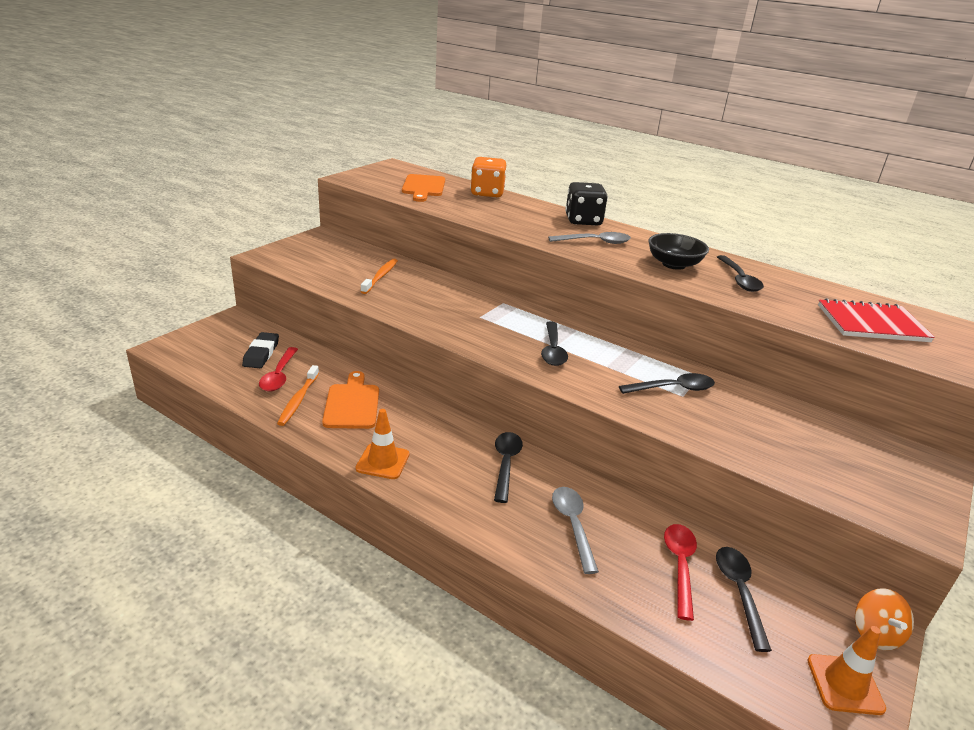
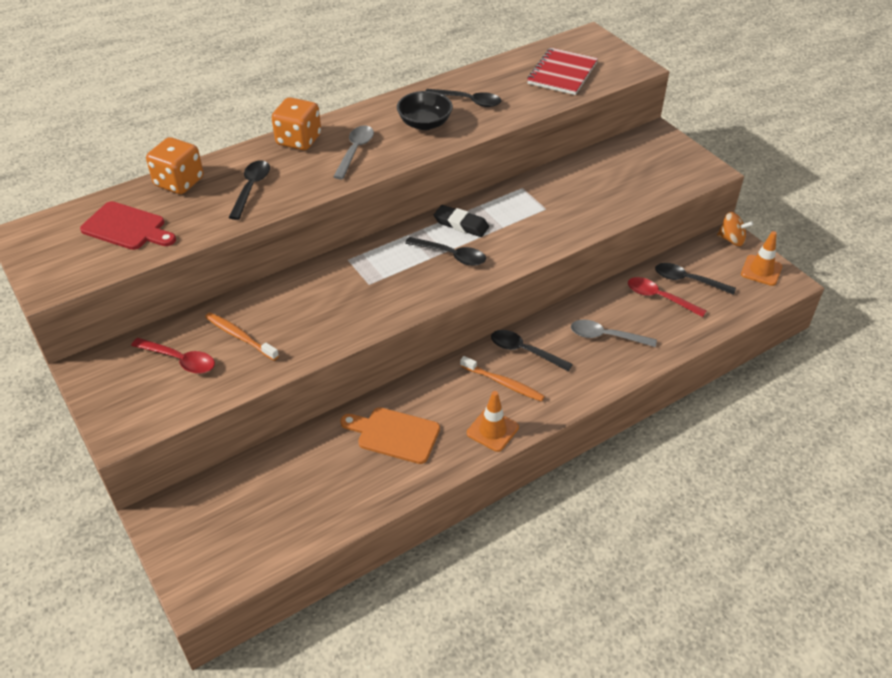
camera: 65 degrees left, 15 degrees up
black eraser [242,332,279,368] -> black eraser moved to [434,205,489,237]
red spoon [259,347,298,392] -> red spoon moved to [131,338,215,374]
orange toothbrush [277,365,319,426] -> orange toothbrush moved to [460,356,545,402]
orange cutting board [402,174,445,202] -> red cutting board [80,201,176,250]
black dice [565,182,608,226] -> orange dice [272,97,321,150]
black spoon [619,373,715,394] -> black spoon moved to [229,160,270,220]

